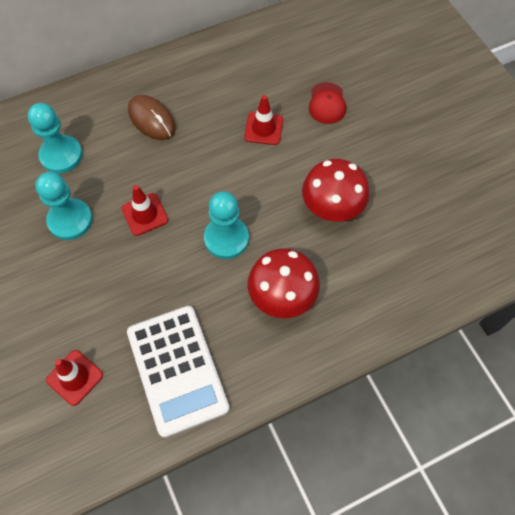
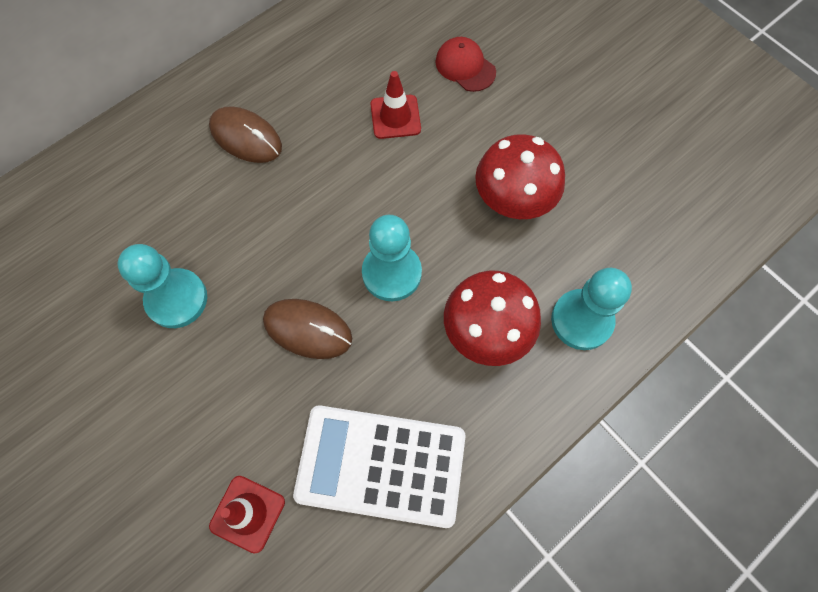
camera: 15 degrees left, 5 degrees up
turquoise pawn [28,103,83,174] -> turquoise pawn moved to [551,268,632,350]
red traffic cone [121,185,168,236] -> none
white calculator [127,306,229,438] -> white calculator turned 135 degrees clockwise [293,406,465,528]
red cap [309,82,346,124] -> red cap turned 150 degrees clockwise [436,37,496,92]
none -> brown mouse [263,299,352,359]

